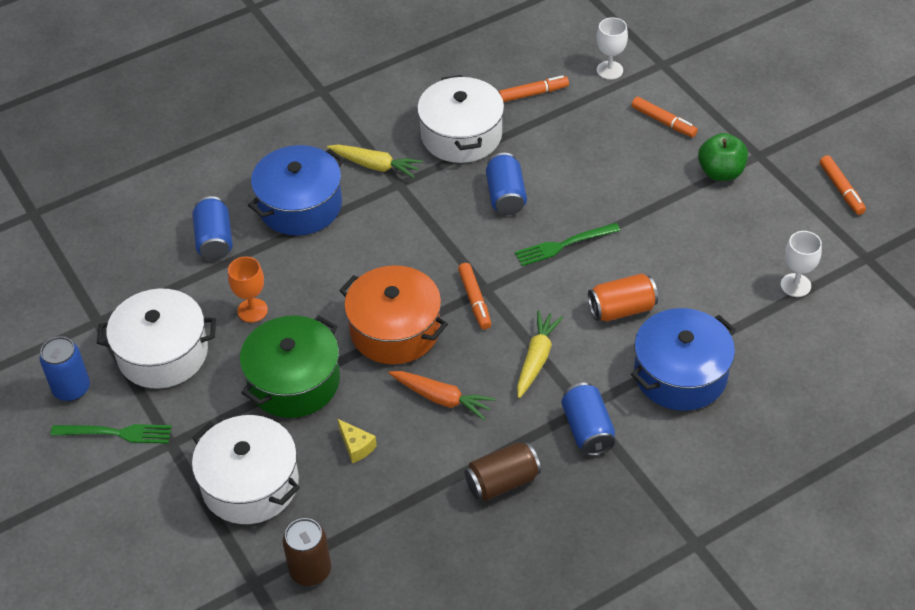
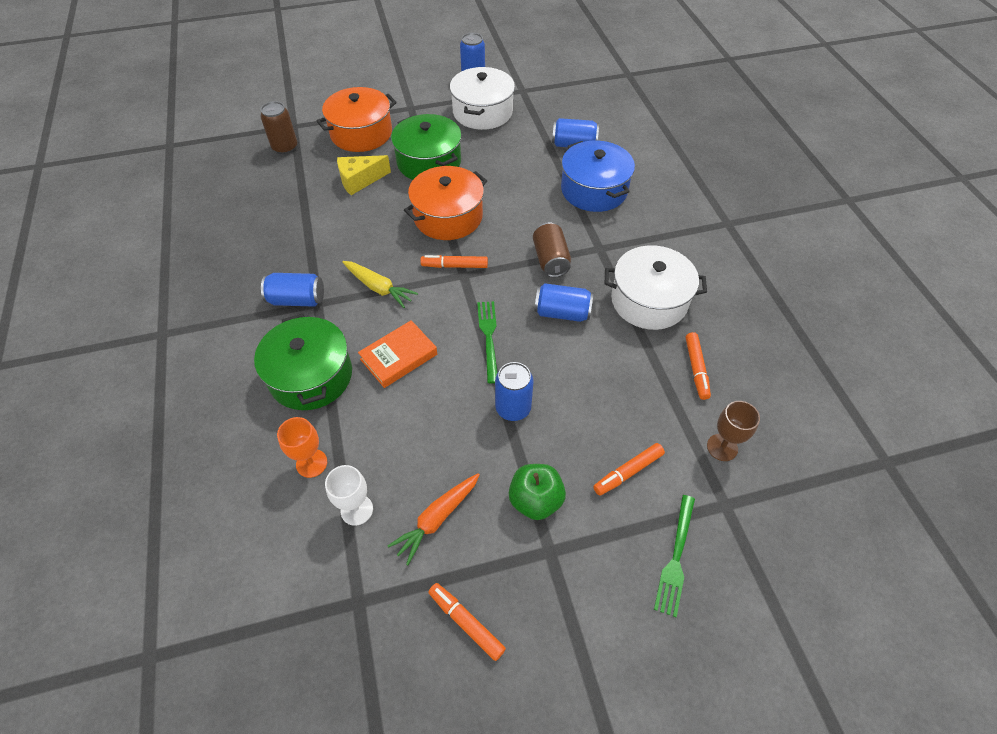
camera: 105 degrees right, 5 degrees up
green fork [51,424,172,444] -> green fork moved to [654,495,695,617]
white pot [192,415,300,524] -> orange pot [317,87,397,152]
orange goblet [228,257,268,323] -> orange goblet moved to [277,417,327,478]
yellow carrot [327,144,423,178] -> none
yellow cheese [338,419,377,463] -> yellow cheese [337,155,391,195], size x1.63
orange carrot [389,371,495,420] -> orange carrot moved to [388,473,480,565]
brown can [464,442,541,501] -> brown can moved to [533,222,571,277]
orange can [588,273,658,321] -> orange book [358,320,437,388]
white goblet [597,17,628,80] -> brown goblet [707,401,760,461]
blue pot [631,308,736,411] -> green pot [254,314,352,410]
orange marker [820,155,866,215] -> orange marker turned 45 degrees clockwise [428,583,506,661]
none -> blue can [495,362,534,421]

